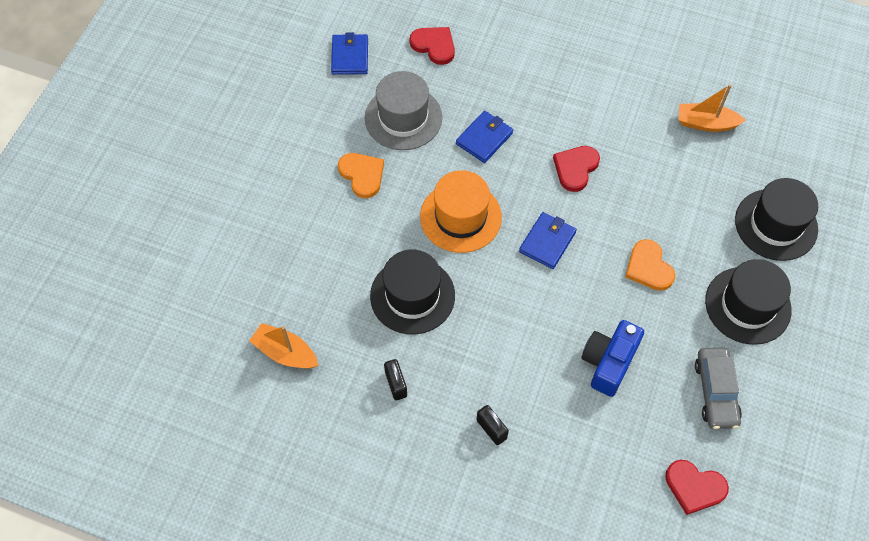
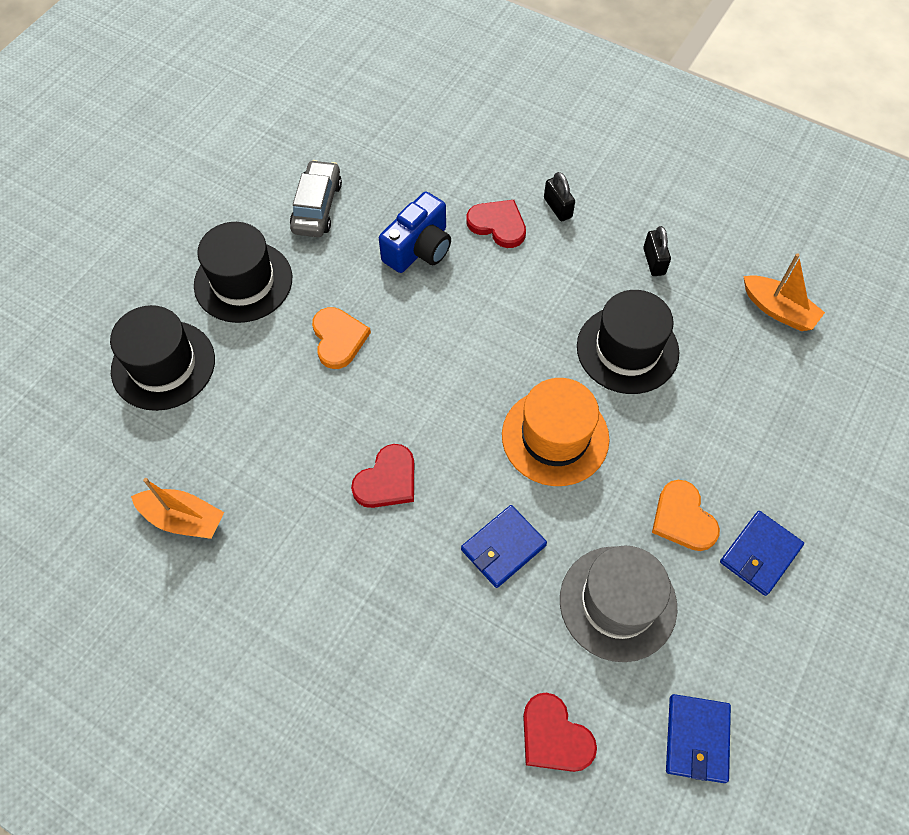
camera: 170 degrees left, 0 degrees up
blue wallet [519,212,577,269] -> blue wallet moved to [720,511,804,596]
red heart [665,460,729,515] -> red heart moved to [466,200,526,248]

